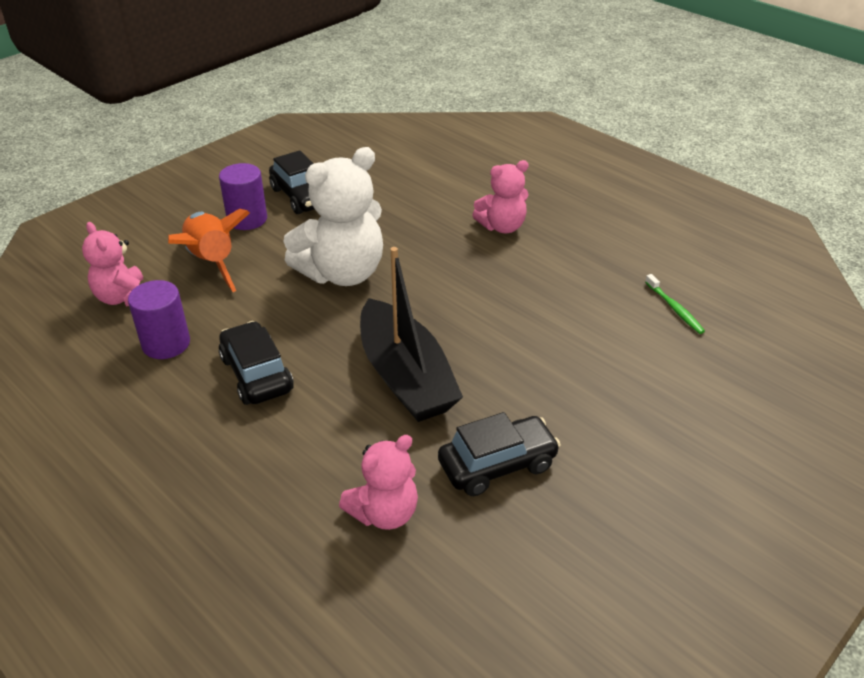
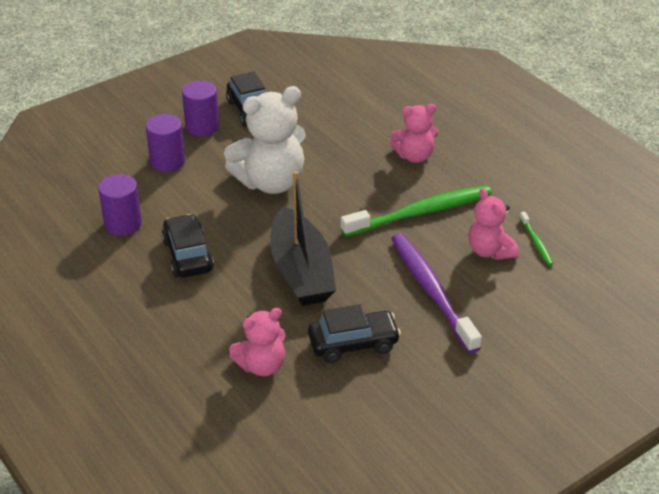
camera: 10 degrees right, 0 degrees up
pink teddy bear [82,222,143,307] -> pink teddy bear moved to [468,188,519,260]
orange rocket [168,209,250,292] -> purple cylinder [146,114,185,172]
none -> green toothbrush [341,185,492,237]
none -> purple toothbrush [391,233,482,353]

